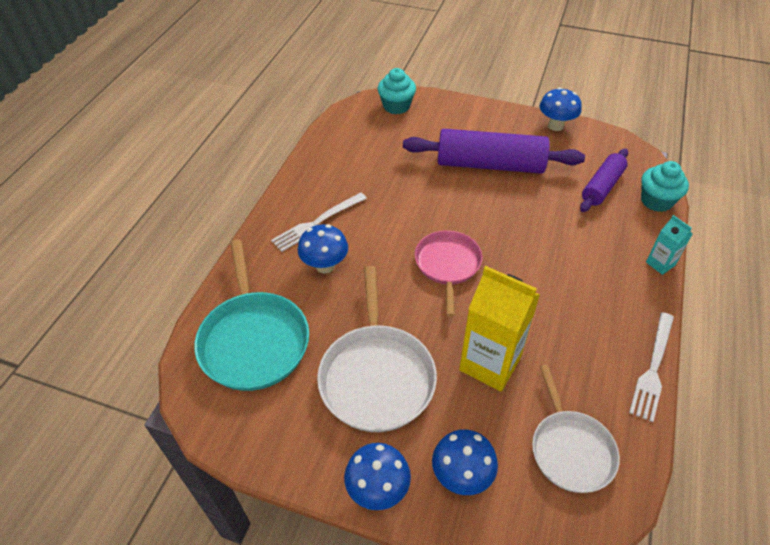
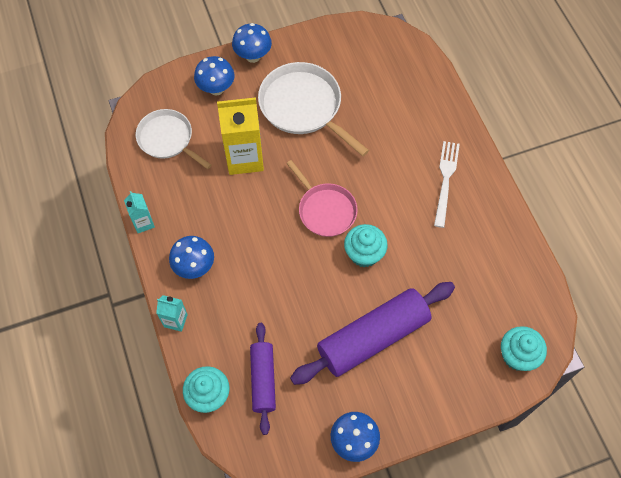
camera: 140 degrees right, 15 degrees up
turquoise pan [194,240,309,391] -> none
blue mushroom [298,224,348,274] -> blue mushroom moved to [169,236,214,279]
white fork [629,312,674,422] -> turquoise carton [124,191,155,233]
none -> turquoise cupcake [344,224,388,267]

